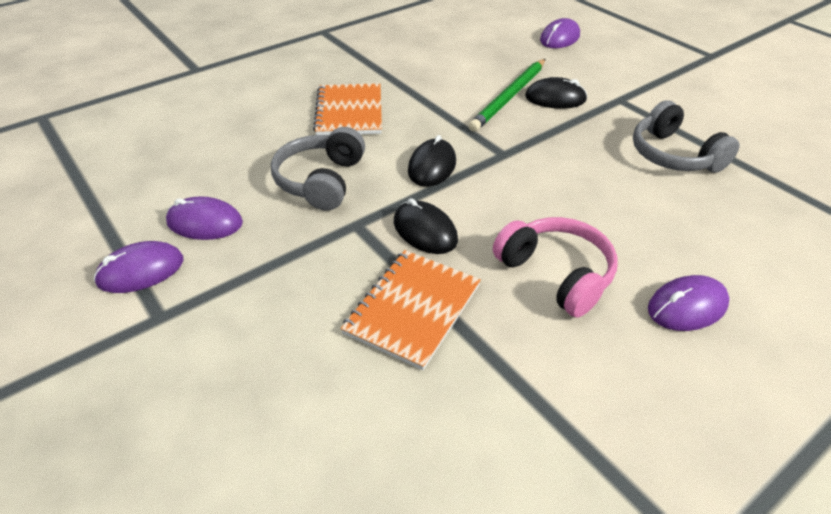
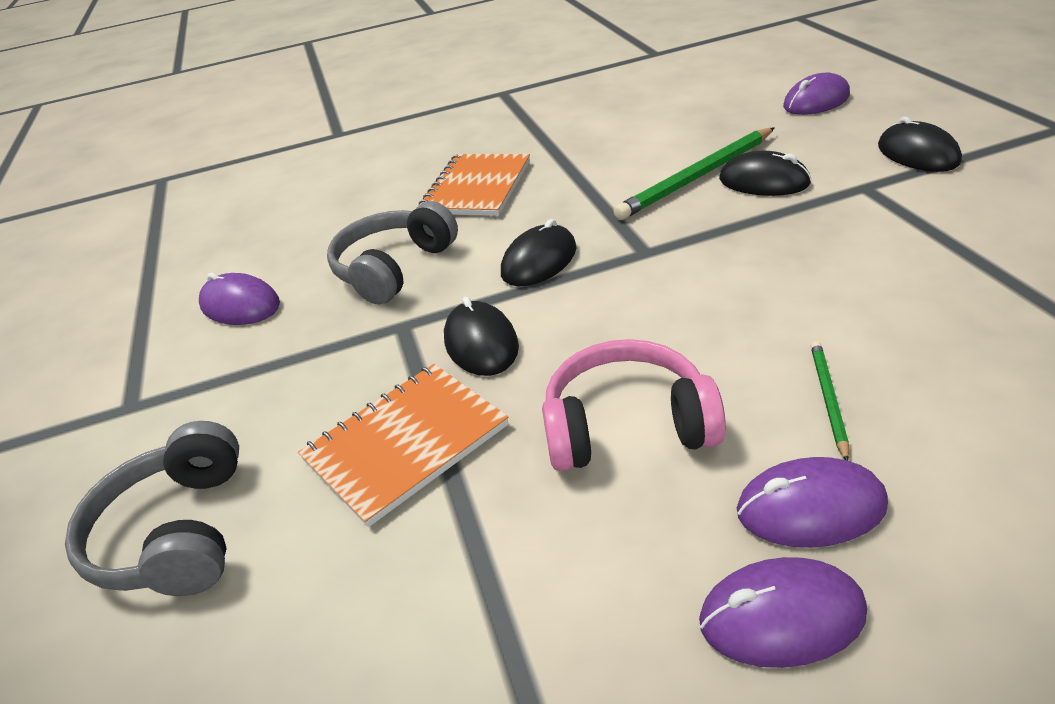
camera: 25 degrees right, 5 degrees down
purple mouse [94,241,183,293] -> purple mouse moved to [699,557,867,668]
pink headphones [493,217,617,318] -> pink headphones turned 75 degrees counterclockwise [542,339,726,471]
grey headphones [633,100,740,173] -> grey headphones moved to [65,421,239,596]
none -> green pencil [811,341,849,461]
none -> black mouse [878,117,962,172]

